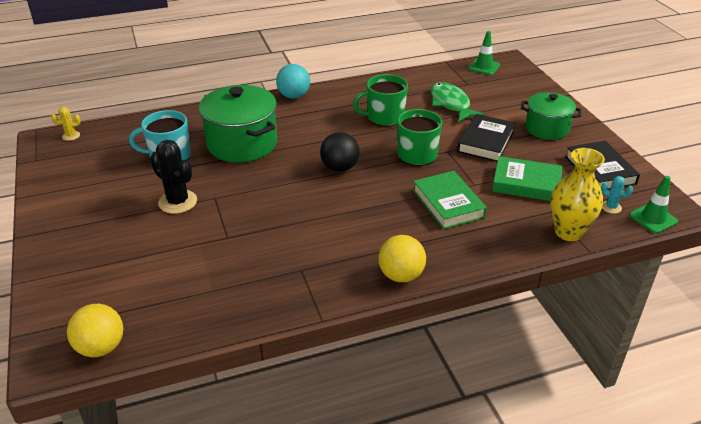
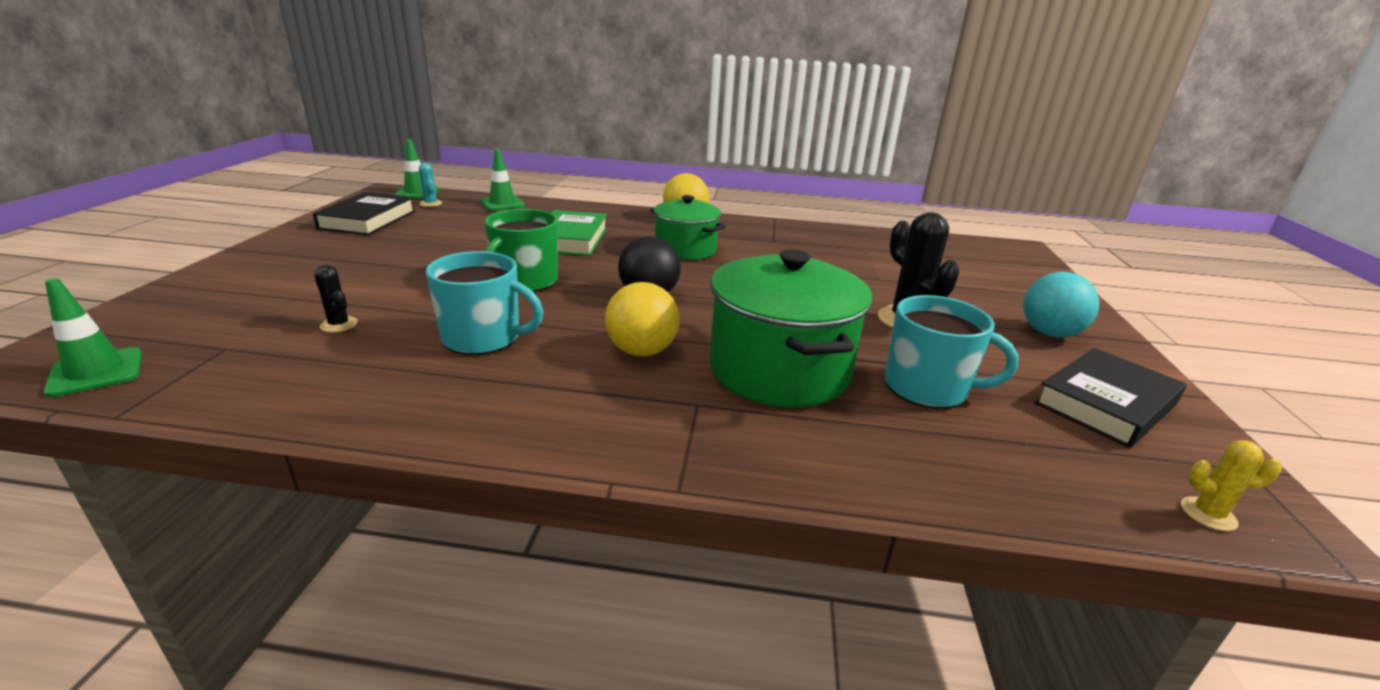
camera: 155 degrees left, 10 degrees down
yellow ball [67,304,123,357] -> yellow ball moved to [605,282,680,356]
turquoise ball [276,64,310,99] -> turquoise ball moved to [1023,272,1099,338]
green mug [353,74,408,127] -> turquoise mug [426,251,544,355]
green fish [431,82,485,122] -> black cactus [314,265,358,332]
black book [457,114,515,162] -> black book moved to [1034,348,1187,448]
green book [492,156,562,201] -> none
green pot [521,92,581,140] -> green pot moved to [651,195,726,260]
yellow vase [551,148,605,241] -> green traffic cone [480,149,525,211]

